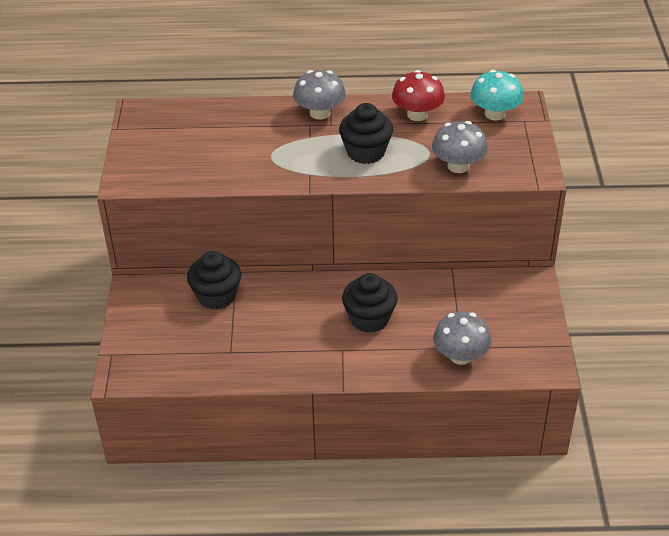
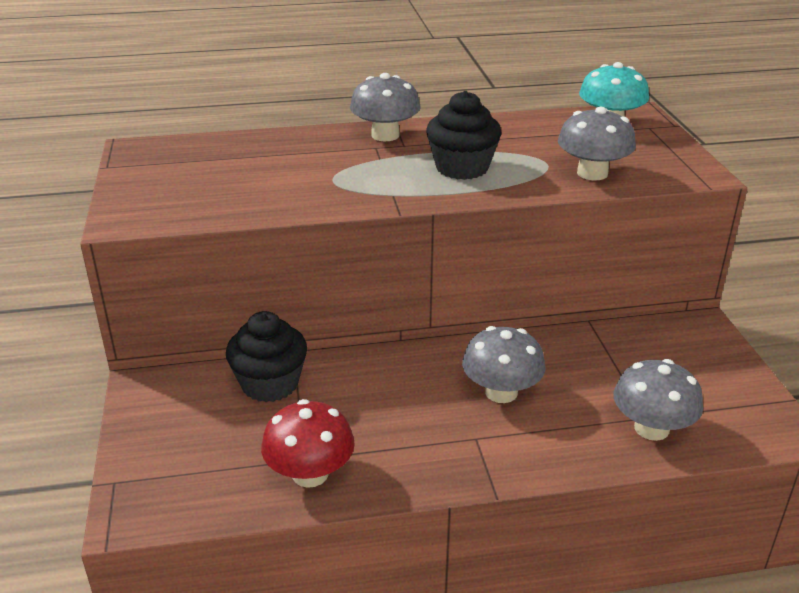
camera: 10 degrees left, 10 degrees down
black cupcake [342,273,398,333] -> grey mushroom [462,326,546,403]
red mushroom [392,70,445,121] -> red mushroom moved to [261,399,355,488]

